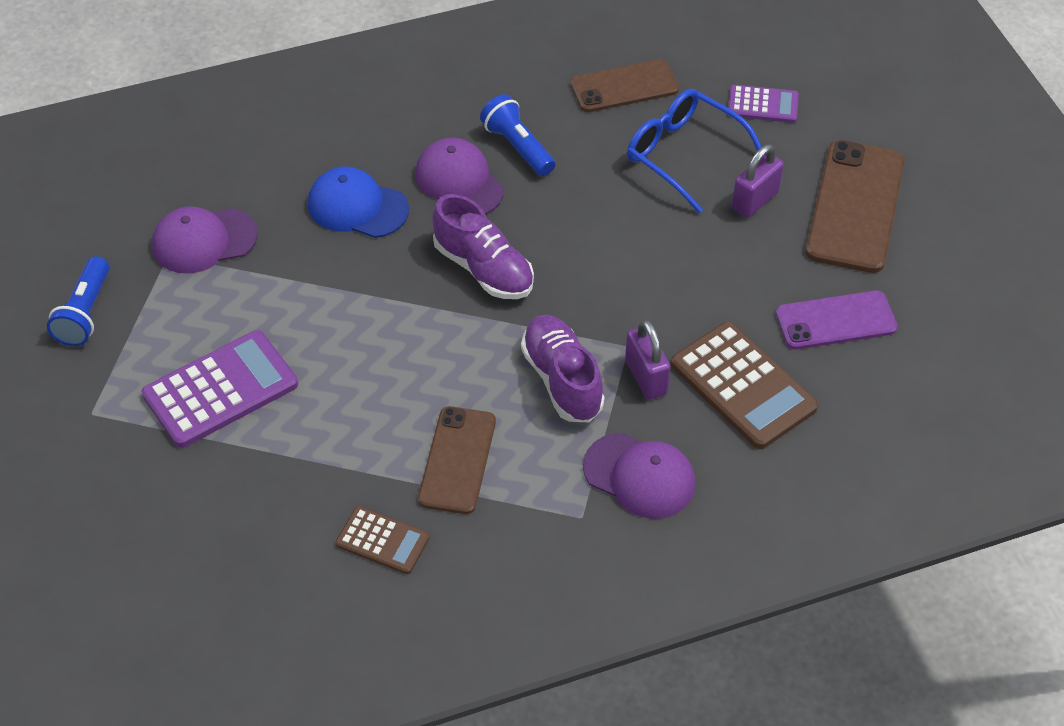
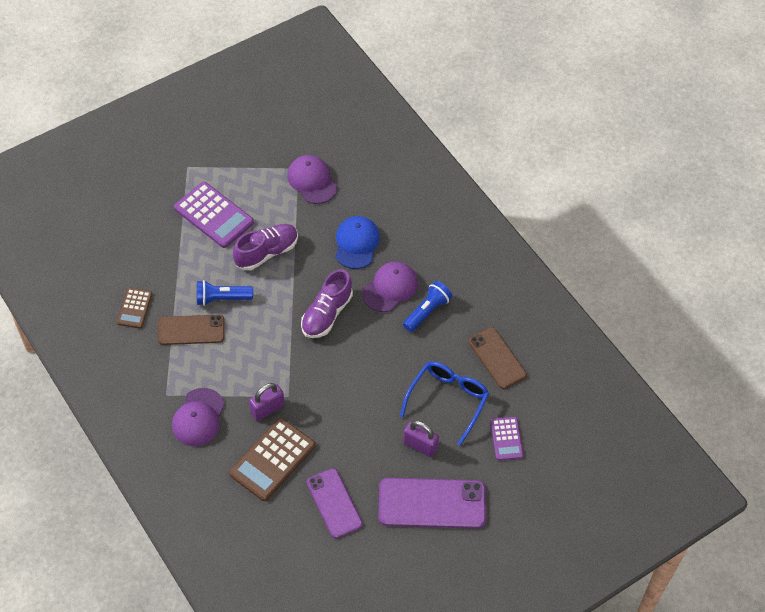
camera: 75 degrees right, 5 degrees up
blue flashlight [47,256,110,346] -> blue flashlight moved to [197,280,253,306]
purple shoe [521,315,605,422] -> purple shoe moved to [233,224,298,270]
brown phone [805,140,904,273] -> purple phone [379,478,486,529]

